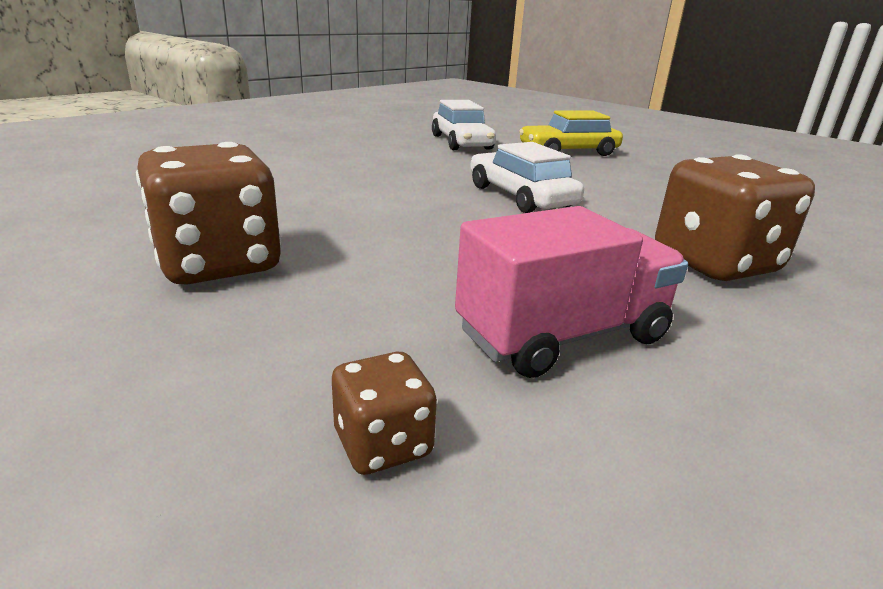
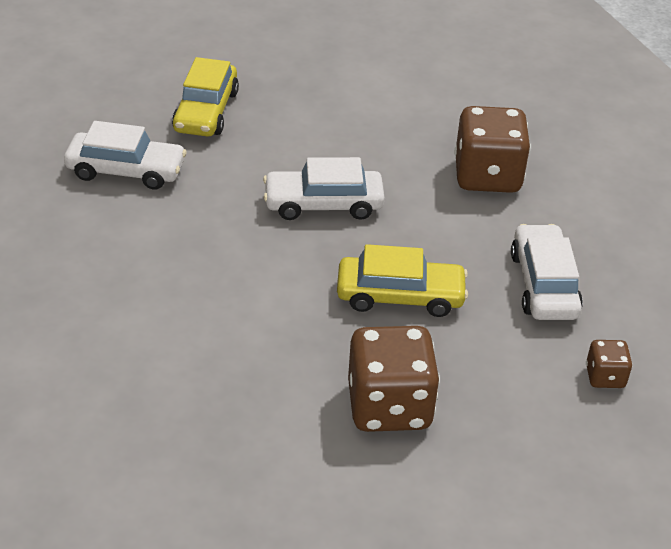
camera: 65 degrees left, 15 degrees up
pink truck [455,206,688,378] -> white car [511,224,583,320]
none -> yellow car [337,244,468,317]

